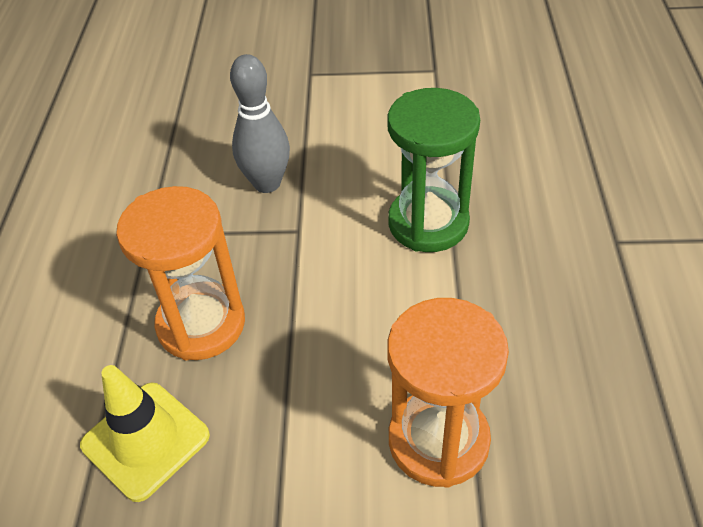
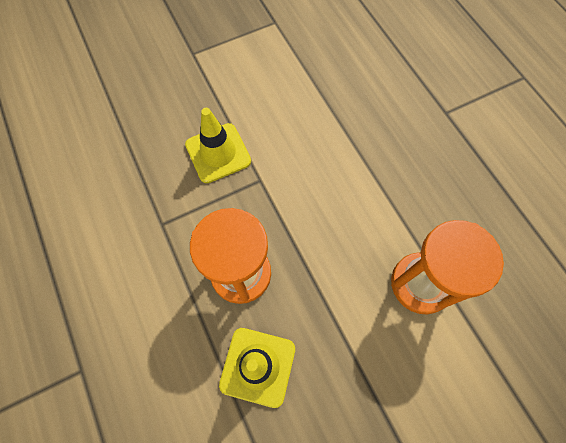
camera: 30 degrees left, 20 degrees up
grey bowling pin [230,54,290,193] -> yellow traffic cone [185,108,251,183]
green hourglass [387,88,480,252] -> none

